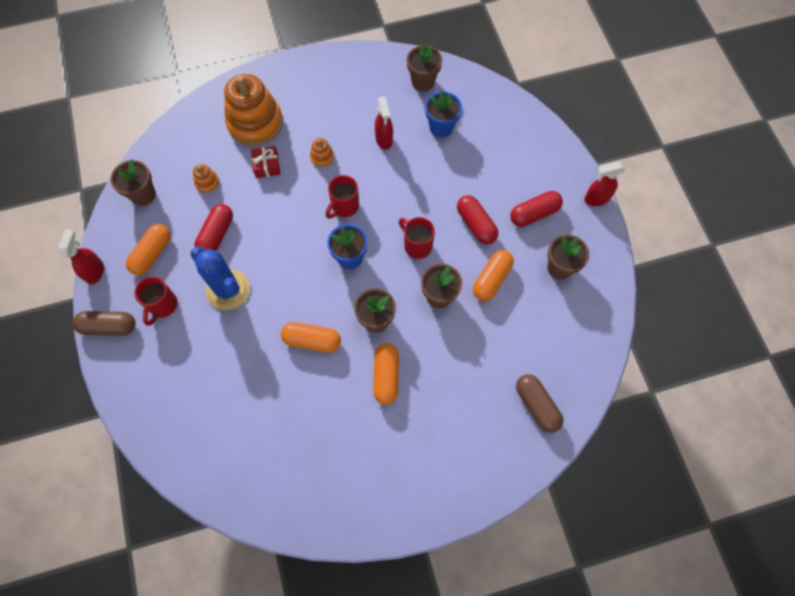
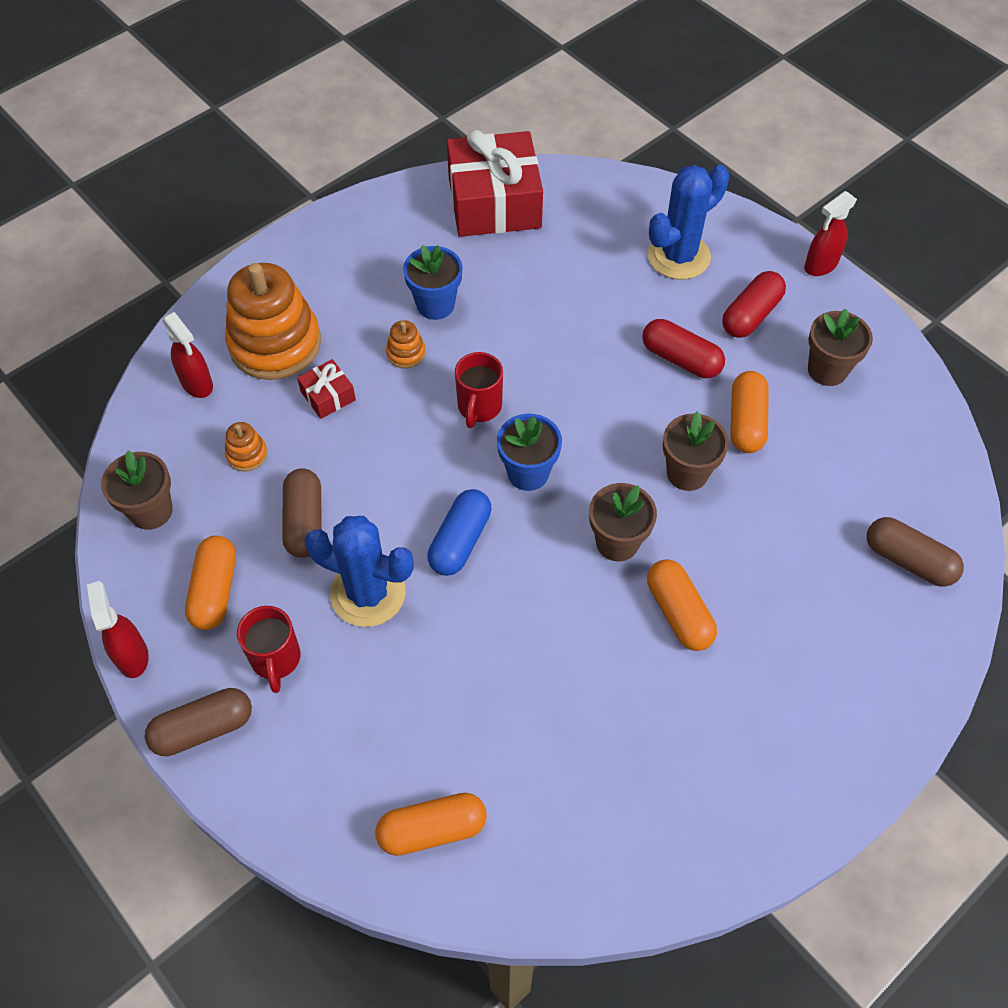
camera: 25 degrees left, 10 degrees down
red capsule [194,204,233,251] -> brown capsule [282,468,322,558]
orange capsule [281,322,341,353] -> orange capsule moved to [375,793,487,856]
red spray bottle [375,97,393,150] -> red spray bottle moved to [162,312,213,398]
red mug [399,217,435,259] -> none
brown flower pot [407,43,442,92] -> red gift [447,130,543,237]
blue flower pot [425,91,462,138] -> blue flower pot moved to [403,245,462,320]
none -> blue capsule [427,489,491,576]
none -> blue cactus [648,165,729,280]

